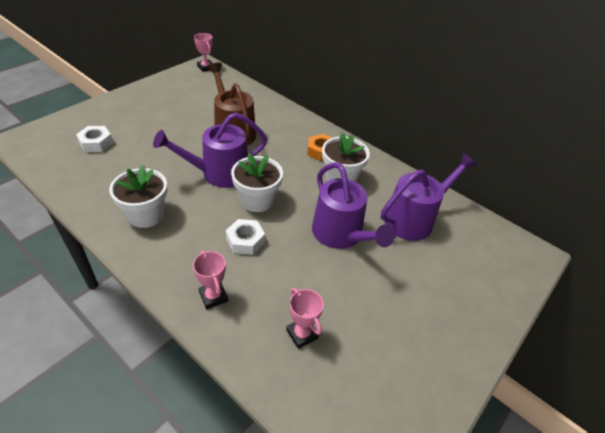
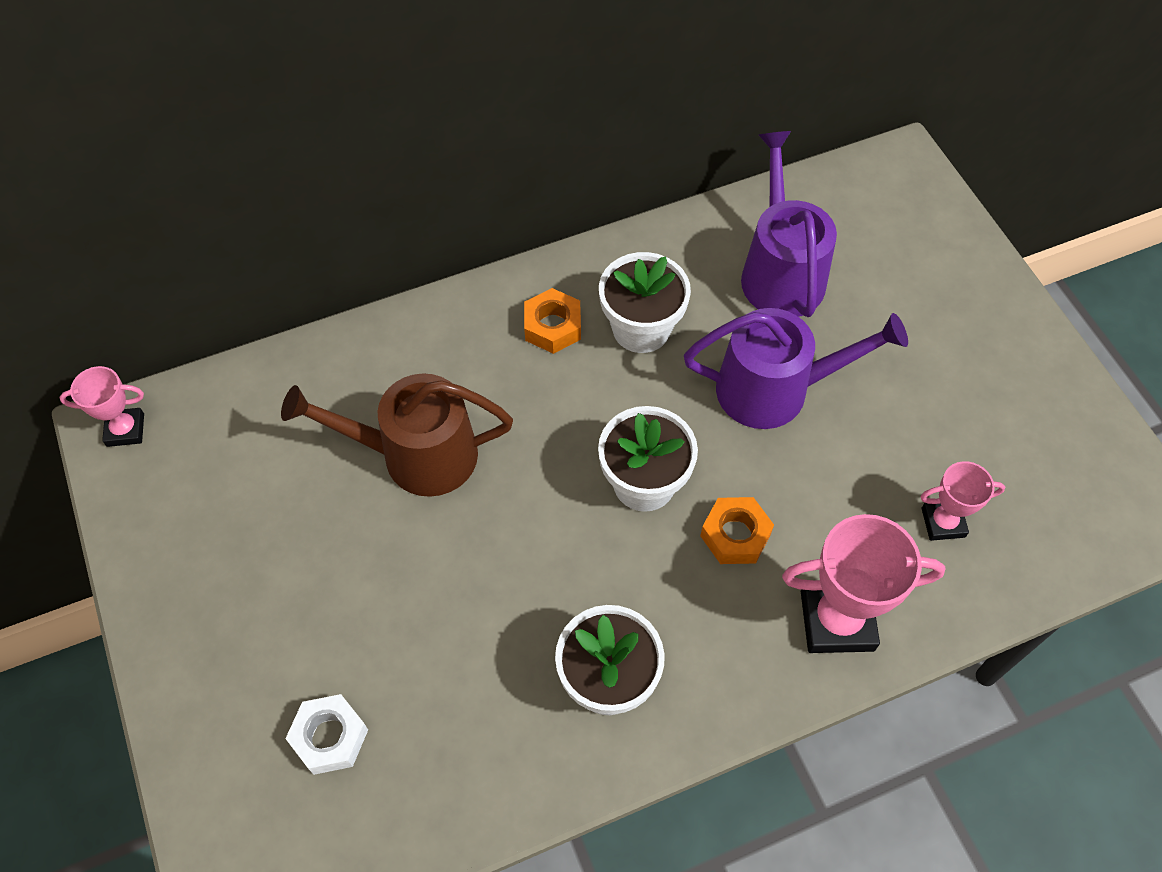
camera: 60 degrees left, 15 degrees up
purple watering can [153,112,267,188] -> none
pink trophy [193,250,228,309] -> pink trophy [782,514,946,653], size x1.74
white nut [226,219,265,255] -> orange nut [700,497,774,564]

